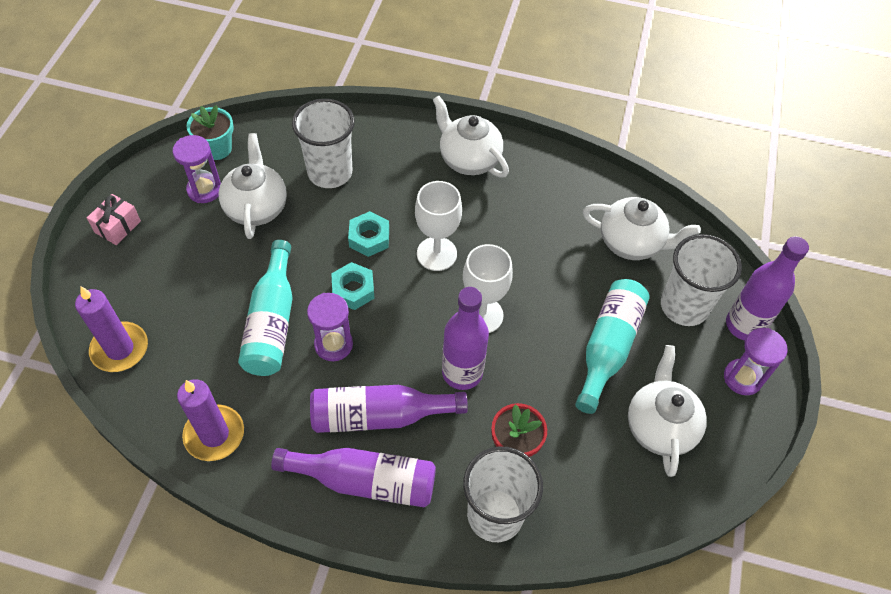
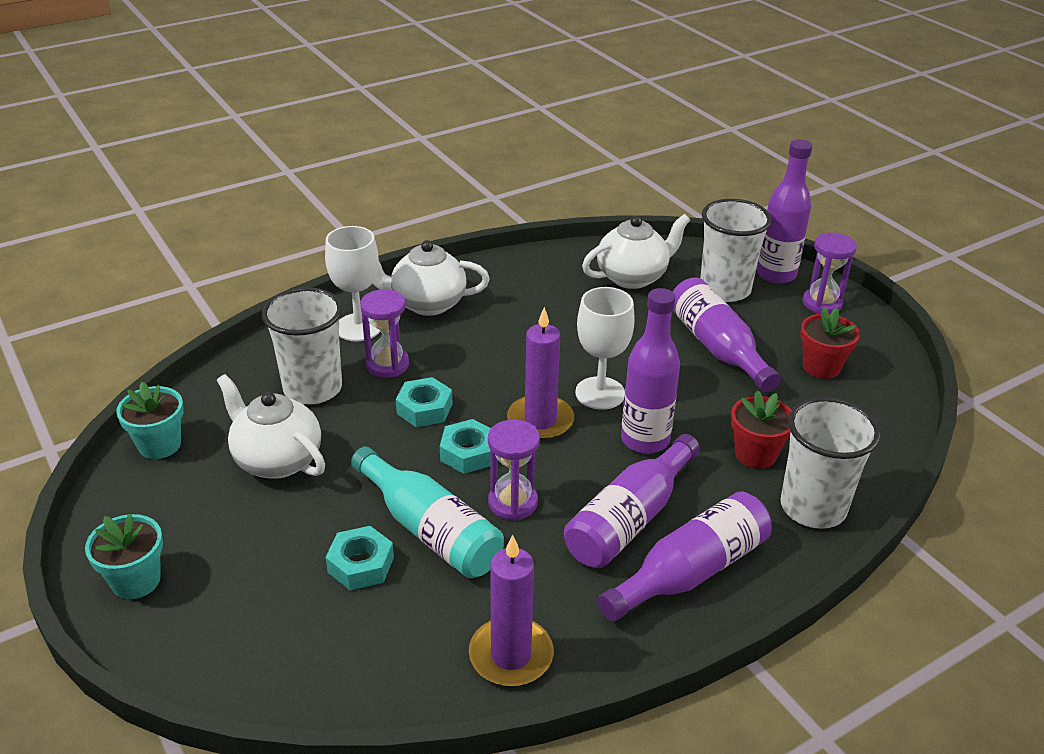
camera: 45 degrees left, 20 degrees down
purple candle [75,286,148,372] -> purple candle moved to [507,307,574,440]
pink gift [87,194,141,245] -> turquoise flower pot [85,514,163,599]
purple hourglass [172,135,221,203] -> purple hourglass moved to [360,289,409,378]
white goblet [415,181,462,271] -> white goblet moved to [325,226,381,342]
turquoise bottle [575,279,650,414] -> purple bottle [673,277,781,392]
white teapot [628,345,707,477] -> red flower pot [800,307,860,379]
none -> turquoise nut [325,526,394,590]

